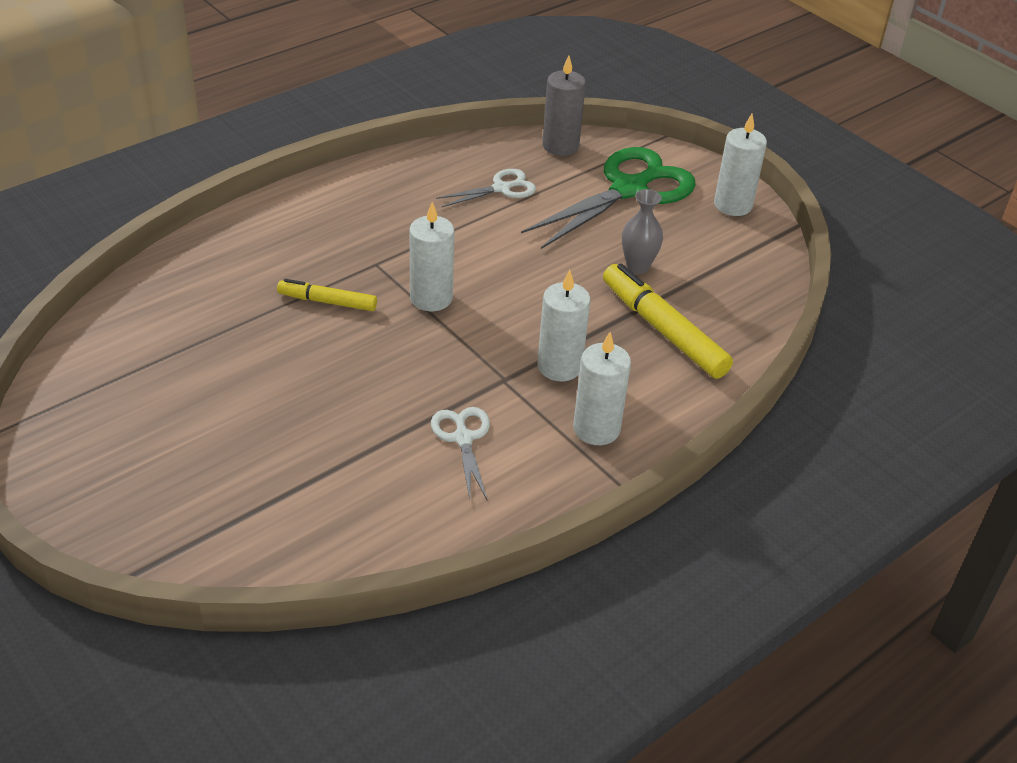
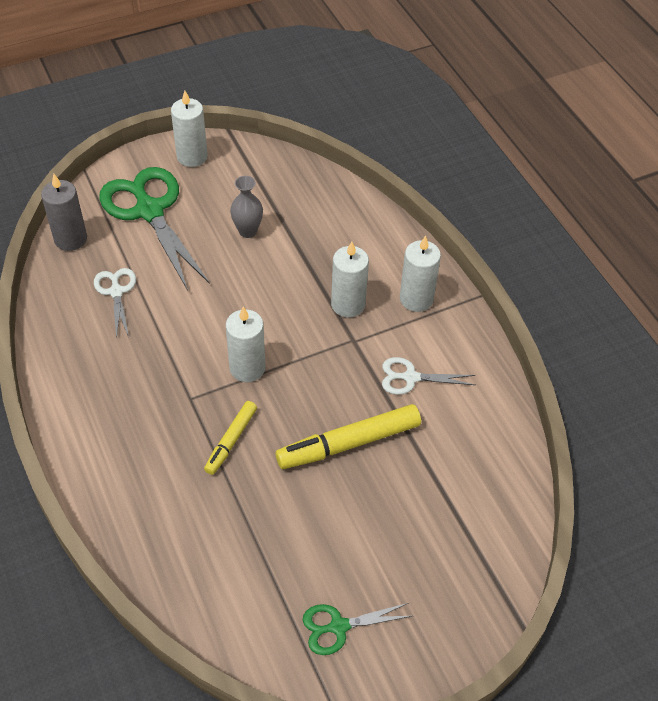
camera: 75 degrees left, 10 degrees up
yellow marker [603,264,733,379] -> yellow marker moved to [276,404,421,469]
none -> green scissors [303,603,412,655]

